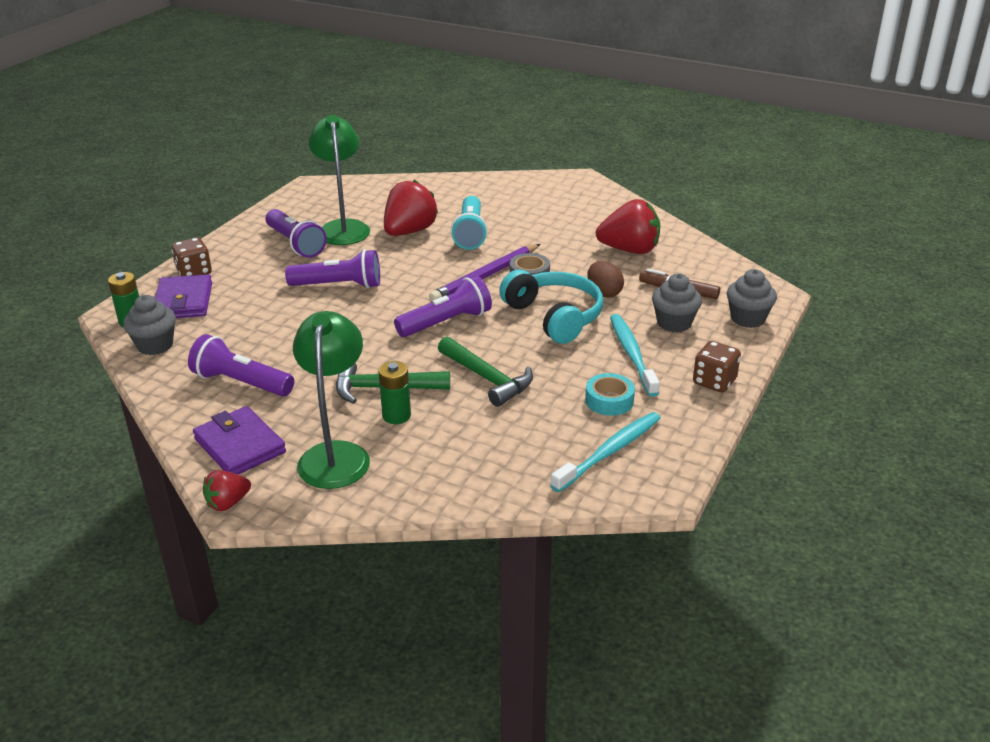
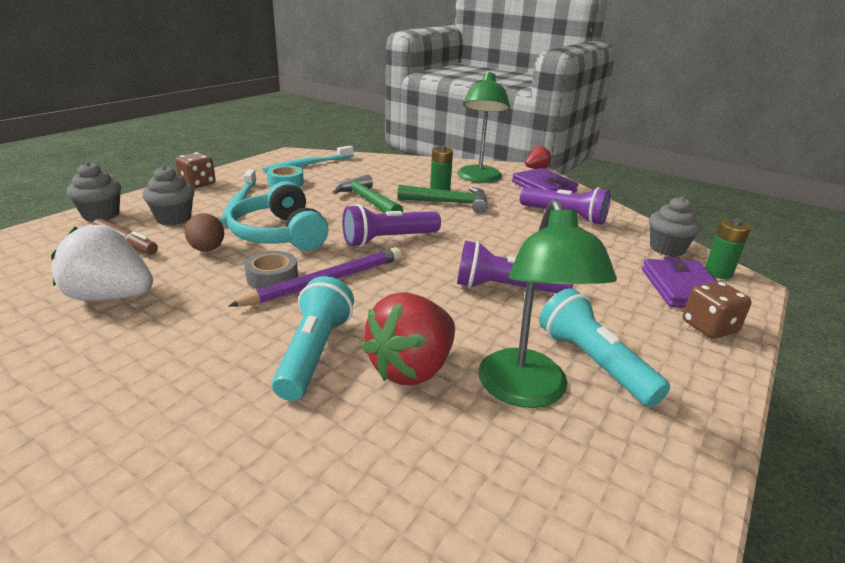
camera: 175 degrees left, 5 degrees down
purple flashlight [266,209,327,258] -> turquoise flashlight [539,288,670,407]
red strawberry [596,199,660,254] -> white strawberry [51,225,153,301]

